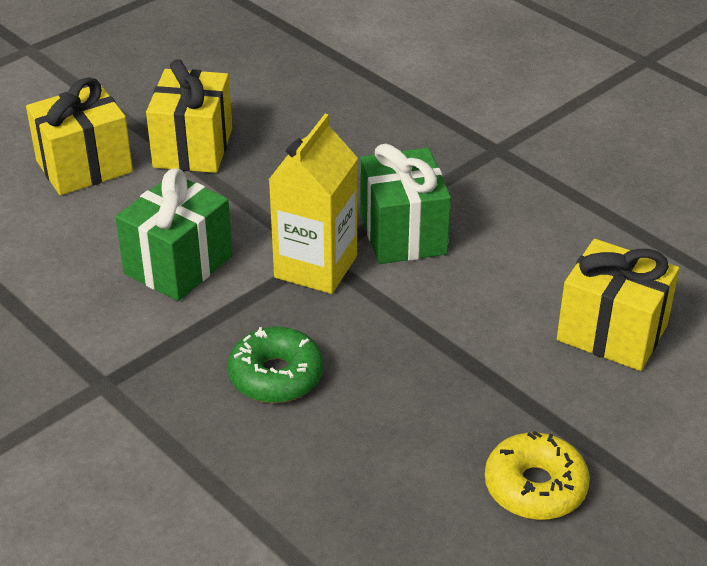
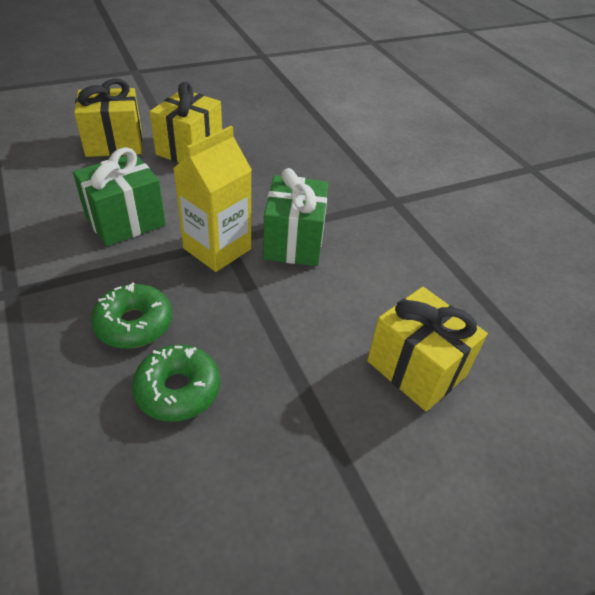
camera: 15 degrees right, 5 degrees up
yellow donut [485,431,590,520] -> none
none -> green donut [132,345,220,422]

